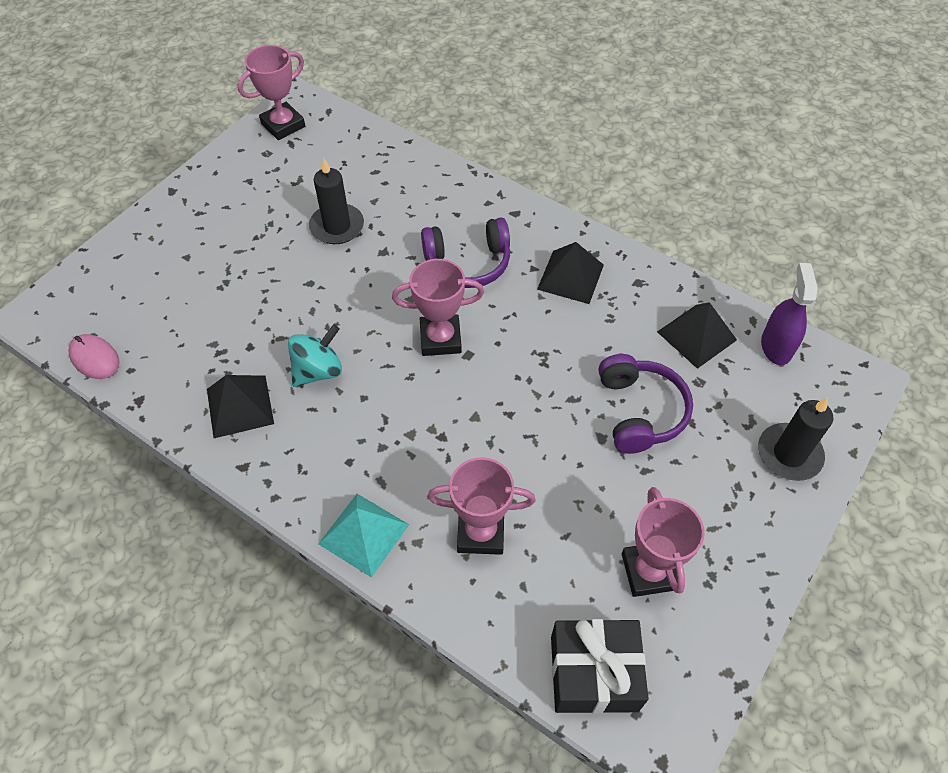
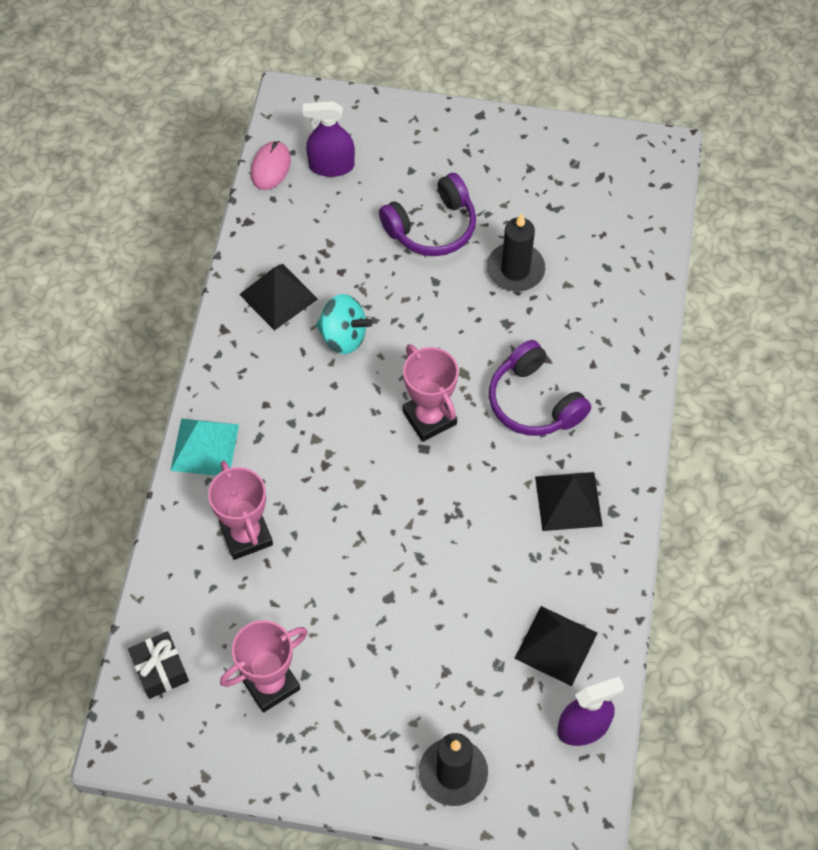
camera: 65 degrees right, 5 degrees up
pink trophy [238,45,305,140] -> none
black gift [551,619,649,714] -> black gift [128,631,189,699], size x0.64
purple headphones [599,354,693,454] -> purple headphones moved to [379,173,476,256]
none -> purple spray bottle [303,101,355,177]

